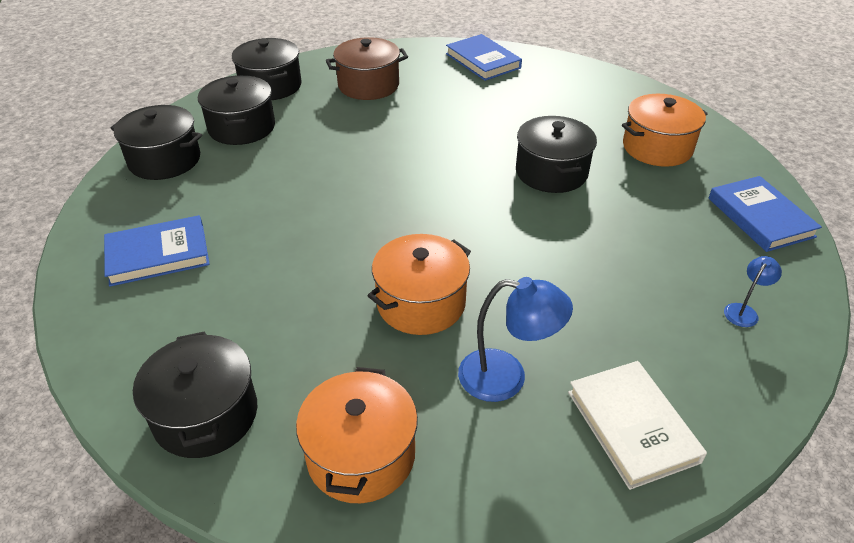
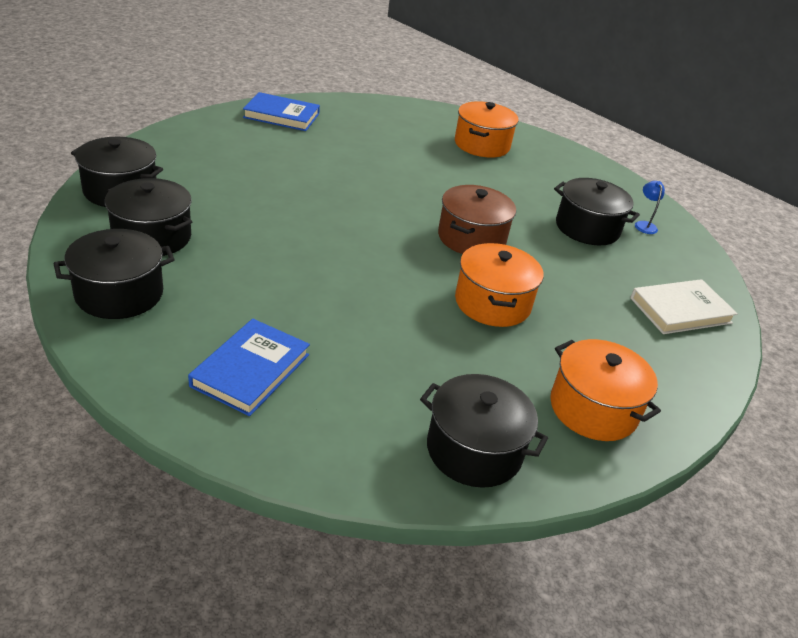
camera: 50 degrees left, 5 degrees down
brown pot [326,37,408,100] -> brown pot moved to [438,185,516,254]
blue lamp [458,277,573,402] -> none
black pot [516,116,597,193] -> black pot moved to [554,178,640,246]
white book [568,361,707,490] -> white book turned 45 degrees counterclockwise [630,279,738,334]
blue book [708,176,822,252] -> none

